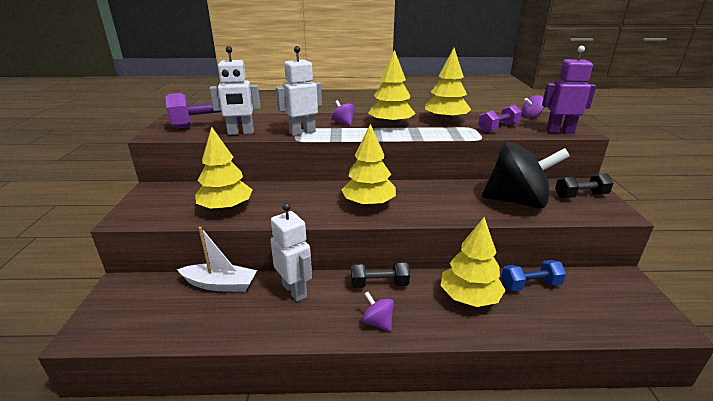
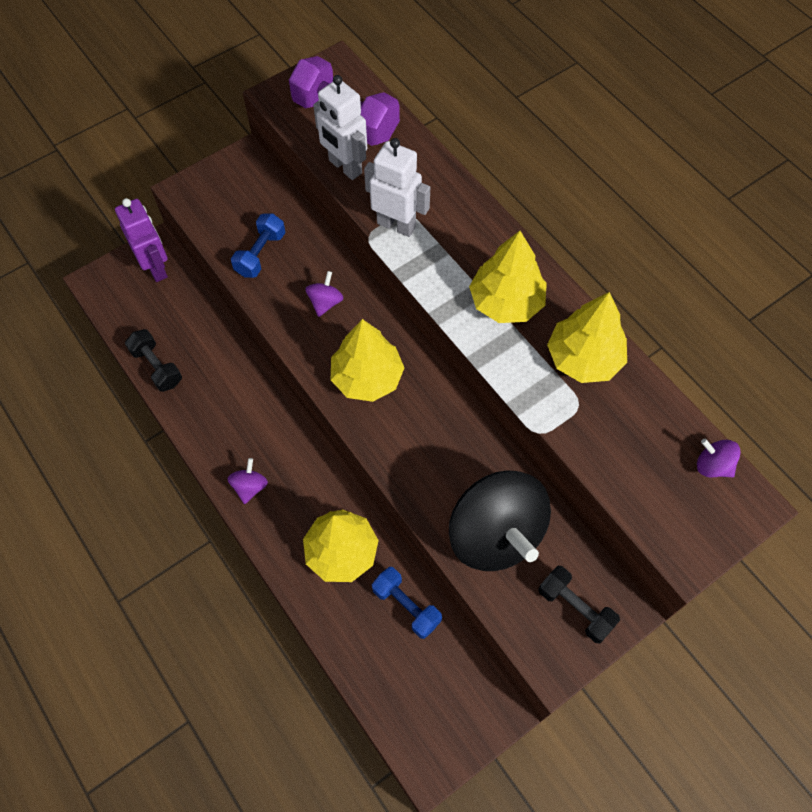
camera: 55 degrees right, 35 degrees up
white boat [177,227,257,292] -> none
yellow tree [195,127,253,211] -> blue dumbbell [231,213,285,278]
white robot [270,203,312,302] -> none
purple spinning top [332,100,355,126] -> purple spinning top moved to [305,271,344,317]
black dumbbell [351,261,410,288] -> black dumbbell moved to [125,329,182,392]
purple dumbbell [478,105,522,132] -> none
purple robot [542,46,596,134] -> purple robot moved to [115,198,168,282]

